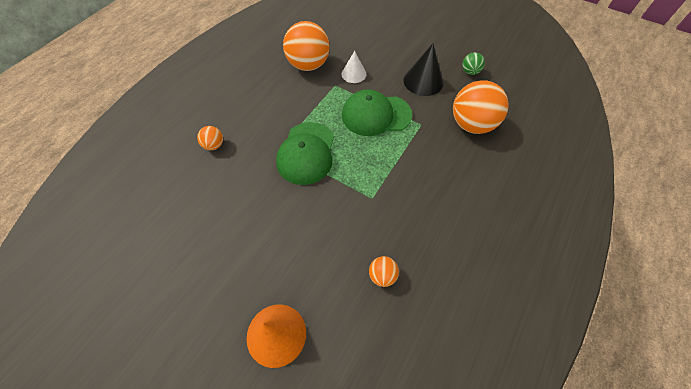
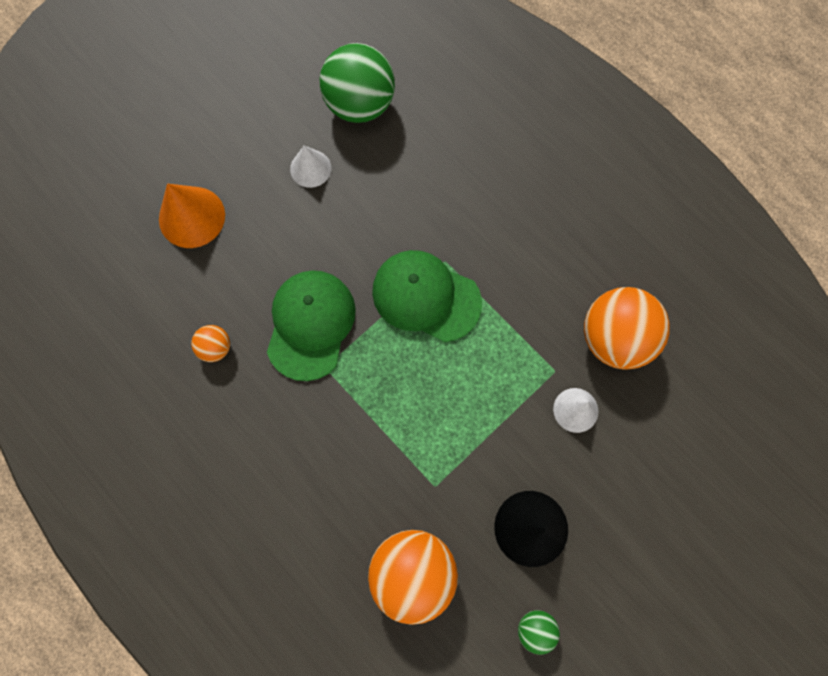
camera: 105 degrees right, 15 degrees up
orange ball [197,126,223,150] -> none
green cap [342,89,412,136] -> green cap moved to [267,270,356,381]
none -> white cone [290,146,331,188]
none -> green ball [320,43,395,123]

